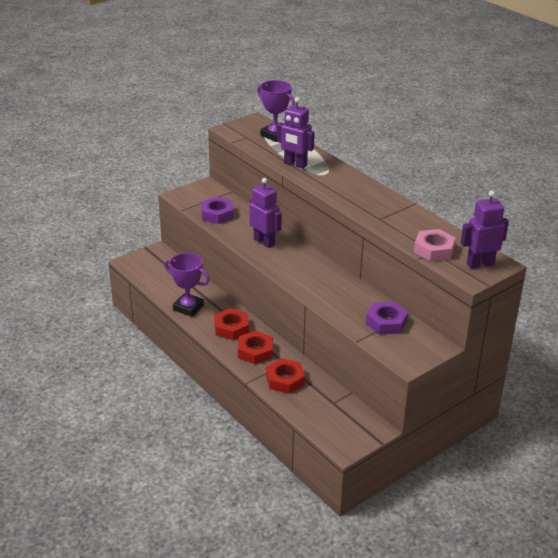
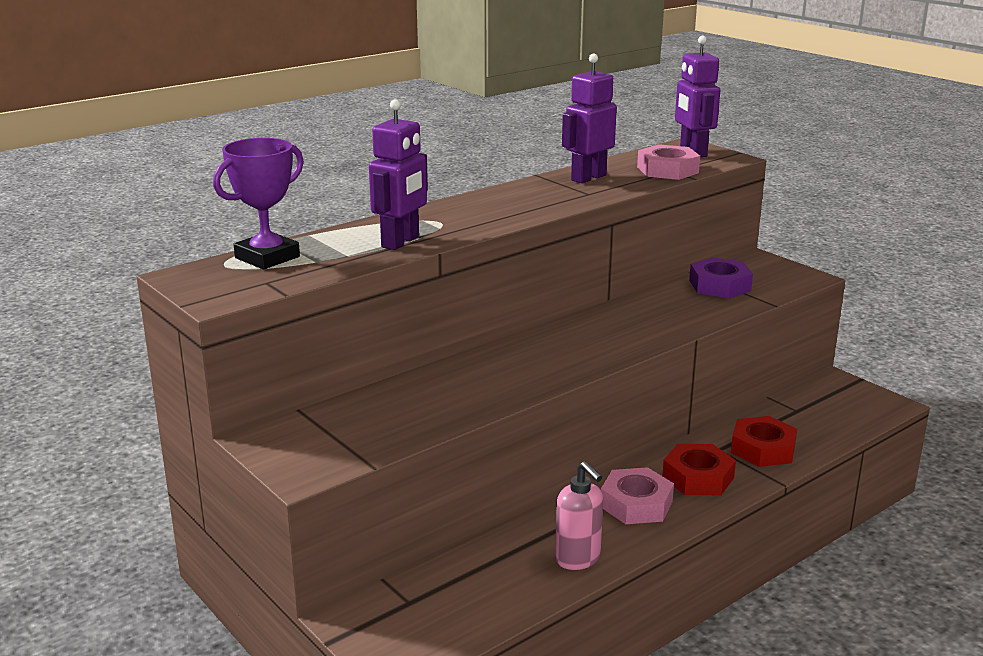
camera: 90 degrees left, 10 degrees down
purple trophy [164,253,209,317] -> pink soap dispenser [555,461,603,570]
purple nut [201,197,234,224] -> none
red nut [214,308,249,340] -> pink nut [601,467,674,524]
purple robot [249,178,282,248] -> purple robot moved to [562,54,617,183]

